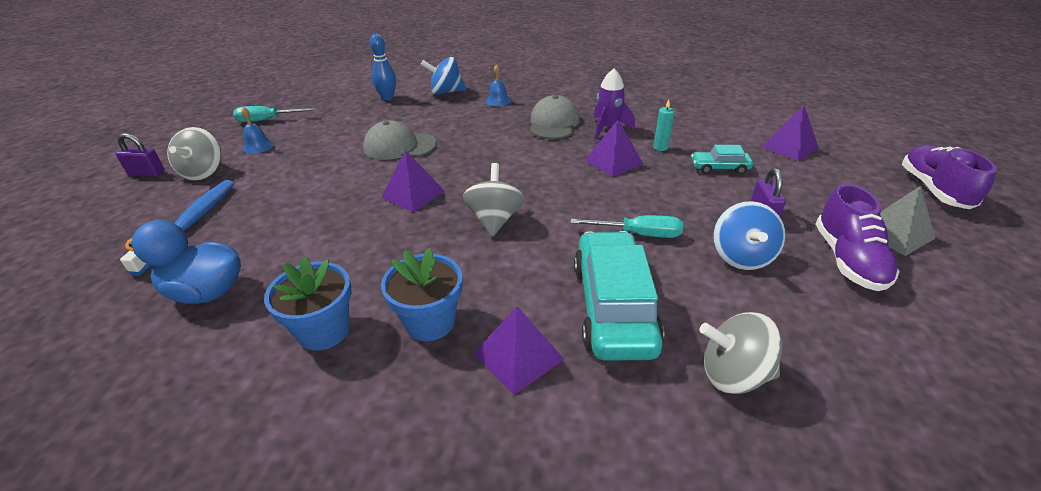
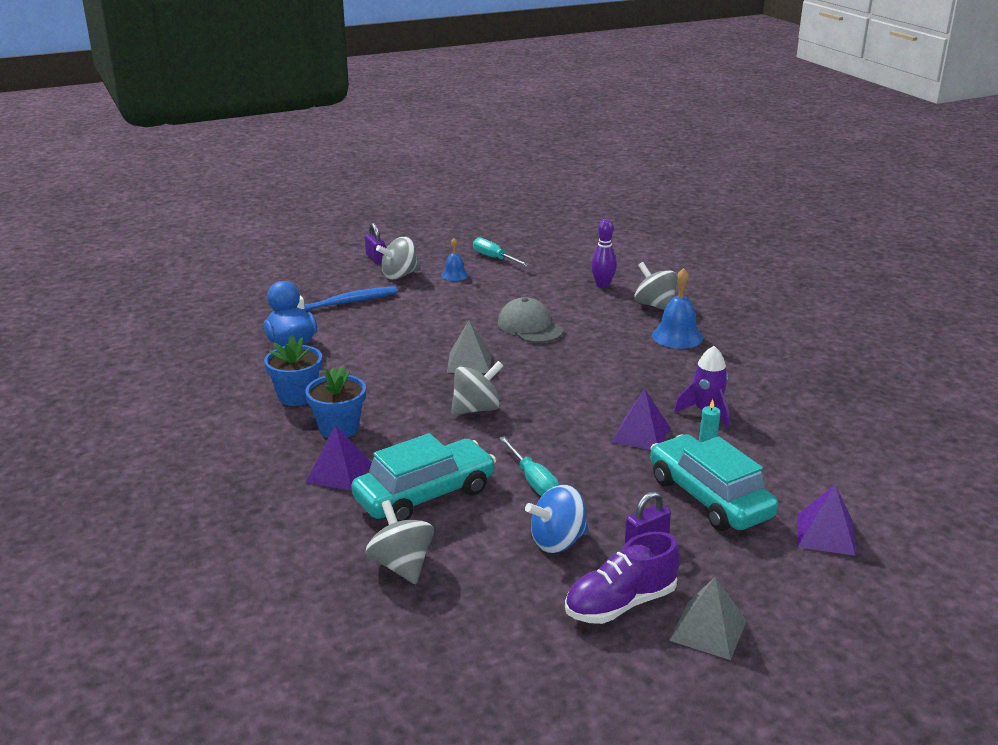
camera: 55 degrees right, 10 degrees down
blue bowling pin [370,34,396,100] -> purple bowling pin [591,219,617,288]
purple pyramid [381,150,445,212] -> grey pyramid [447,321,492,373]
blue spinning top [420,57,466,95] -> grey spinning top [635,262,677,310]
blue bell [486,64,511,107] -> blue bell [652,268,703,349], size x1.66
grey cap [530,95,580,139] -> none
turquoise car [691,145,753,174] -> turquoise car [650,434,778,531], size x2.06
purple shoe [902,145,997,209] -> none

